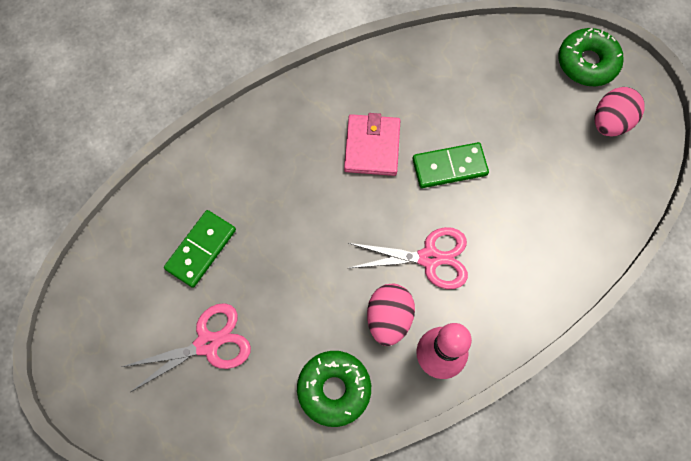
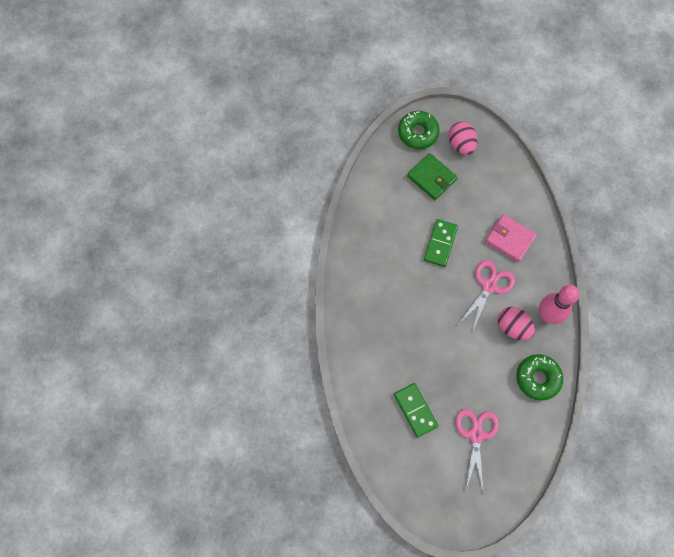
camera: 60 degrees left, 0 degrees up
pink wallet [344,113,401,176] -> pink wallet moved to [485,214,537,262]
none -> green wallet [407,153,458,200]

